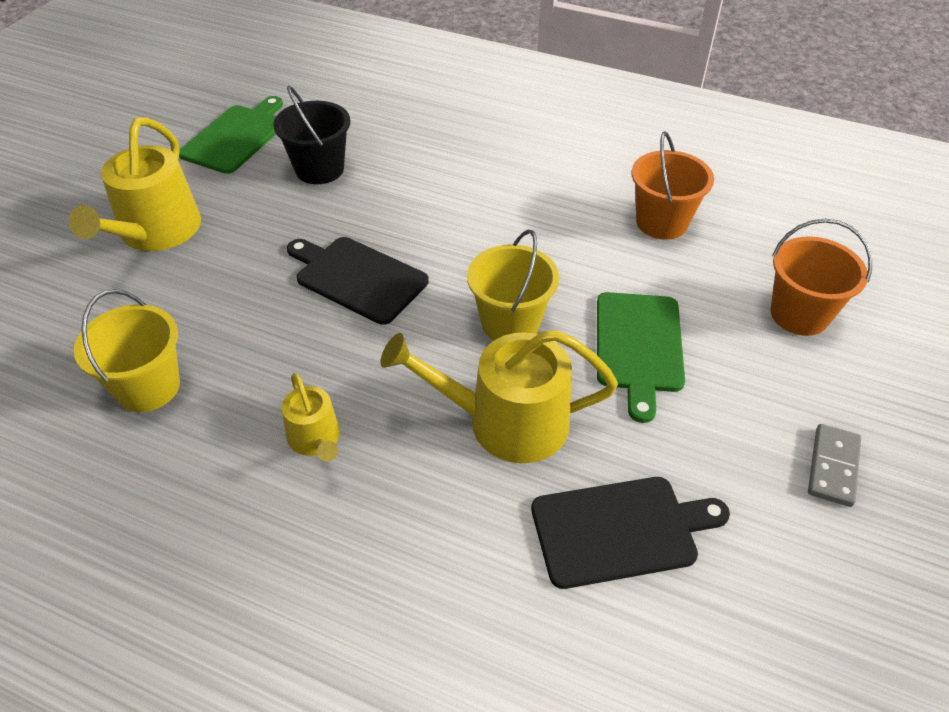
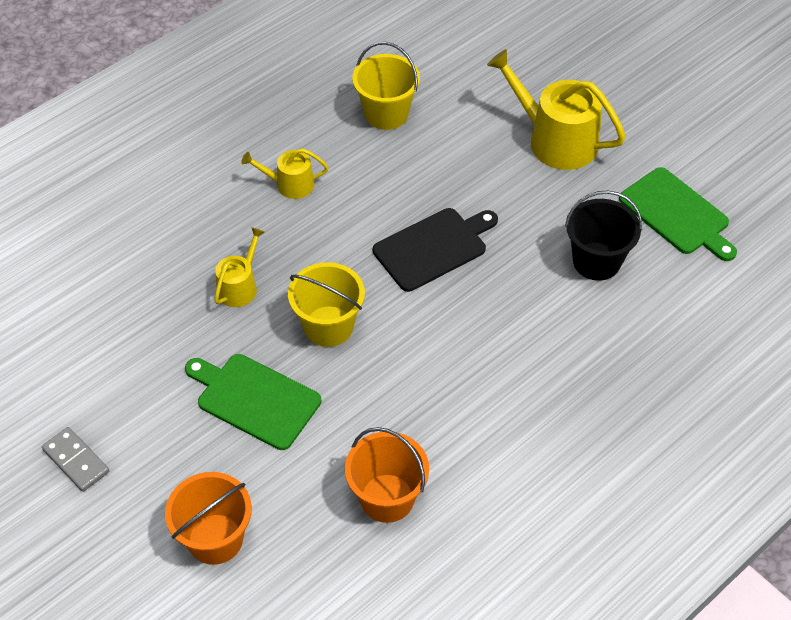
camera: 115 degrees right, 5 degrees up
yellow watering can [380,330,618,463] -> yellow watering can [214,227,265,307], size x0.54
black cutting board [531,477,730,589] -> none

